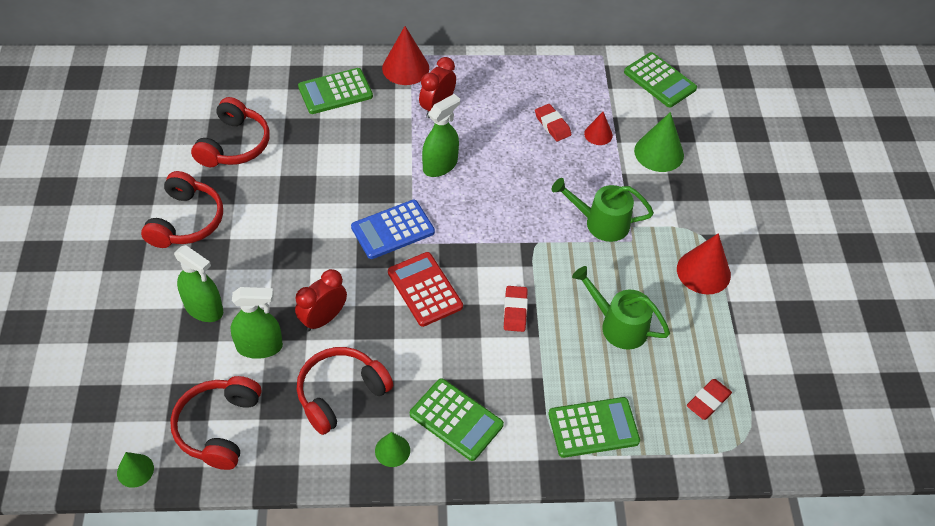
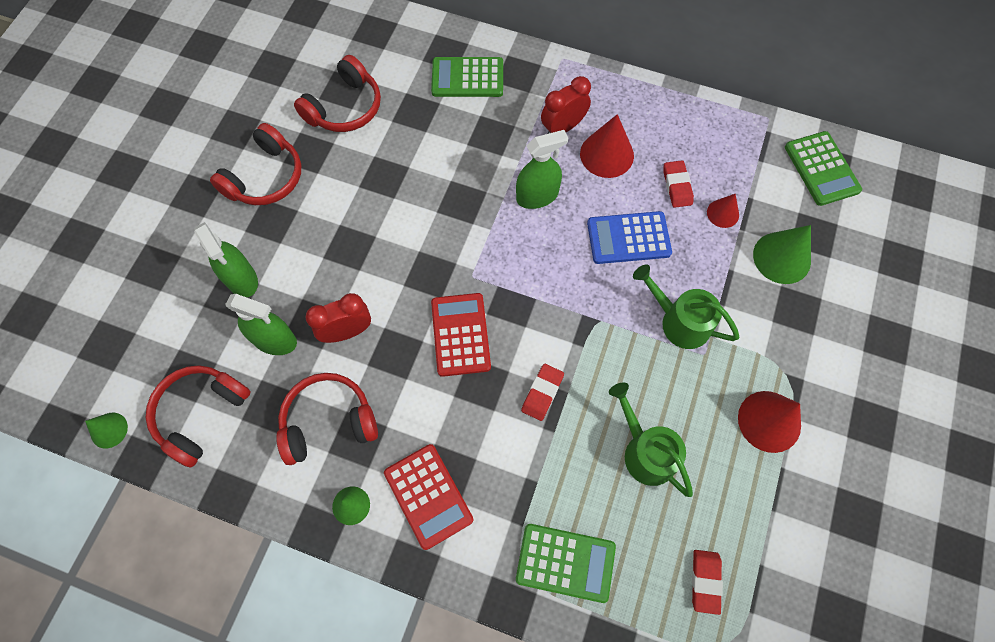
camera: 25 degrees right, 15 degrees up
blue calculator [351,200,435,259] -> blue calculator moved to [587,211,672,264]
red cone [382,26,429,85] -> red cone moved to [580,114,634,178]
green calculator [410,378,504,461] -> red calculator [384,444,473,550]
red eraser [687,379,732,420] -> red eraser turned 60 degrees counterclockwise [692,550,723,615]

